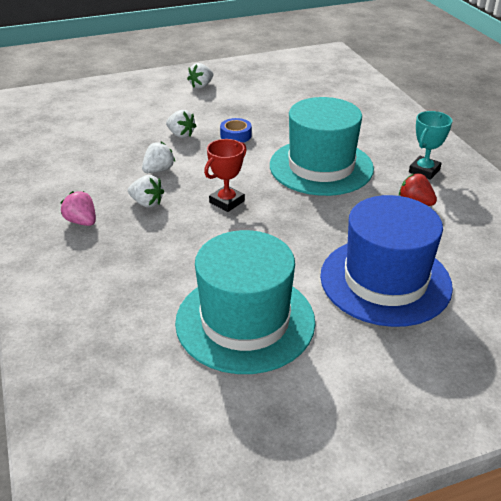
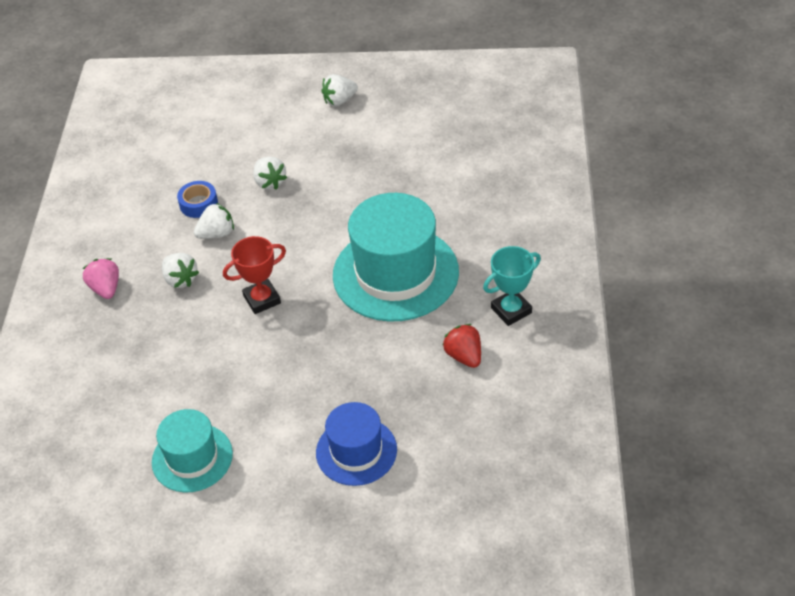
camera: 25 degrees right, 10 degrees up
turquoise hat [175,230,315,374] -> turquoise hat [152,409,233,493], size x0.57
blue tape [220,118,252,143] -> blue tape moved to [177,181,218,218]
blue hat [320,195,453,327] -> blue hat [316,402,397,486], size x0.57

